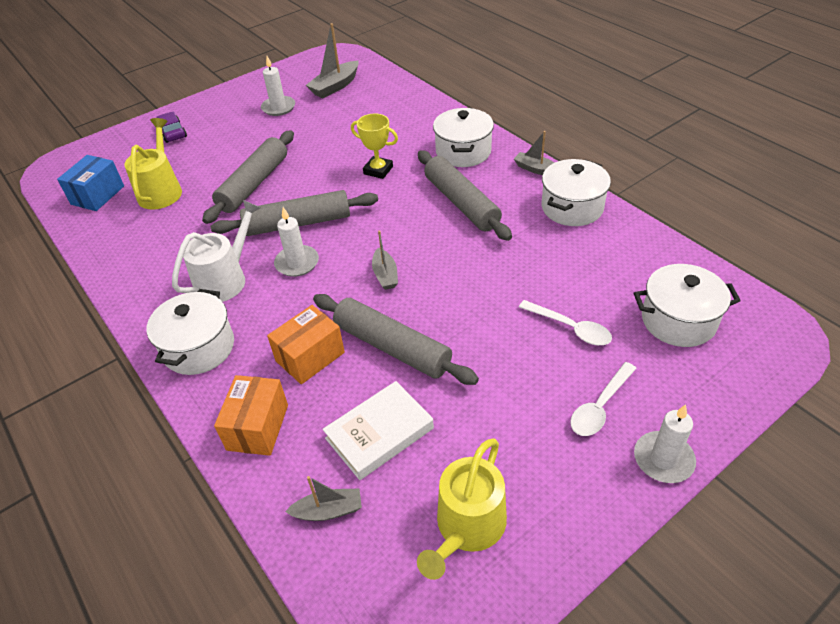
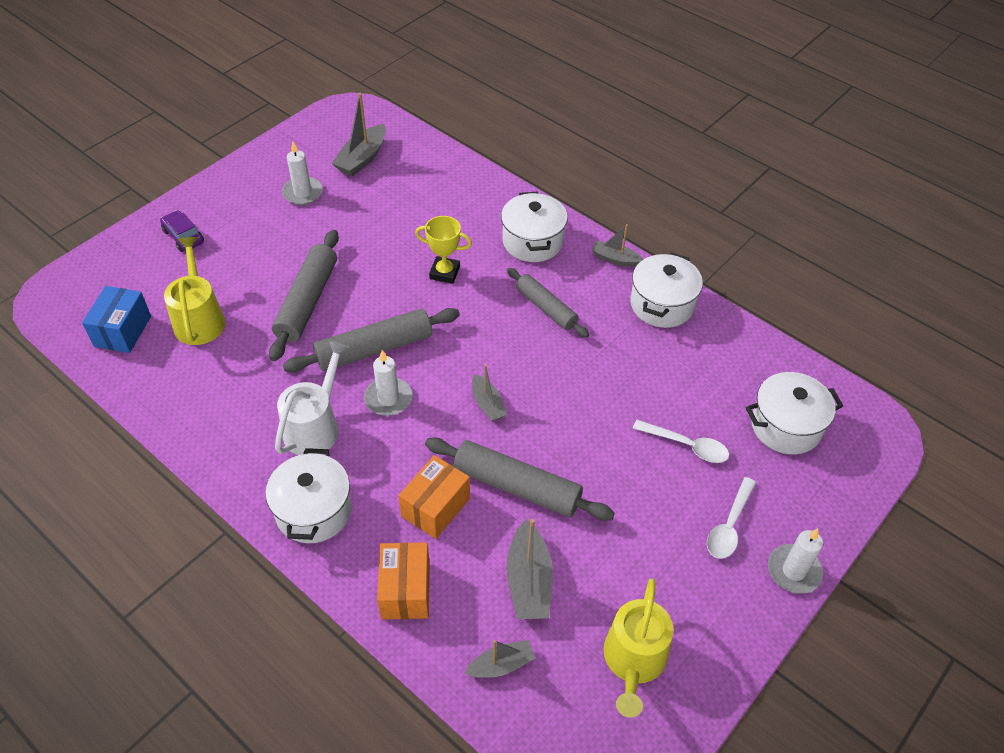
camera: 15 degrees left, 5 degrees up
white book [322,381,434,480] -> grey boat [507,519,553,619]
grey rolling pin [418,150,512,241] -> grey rolling pin [507,268,589,338], size x0.66

